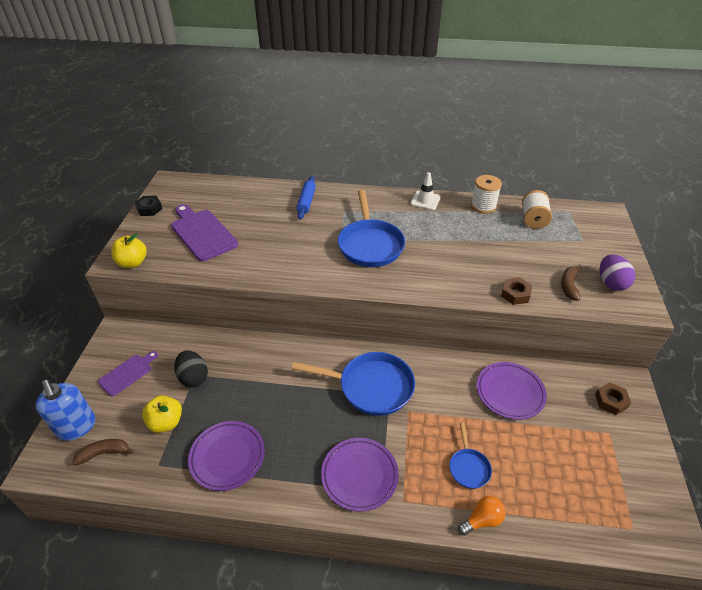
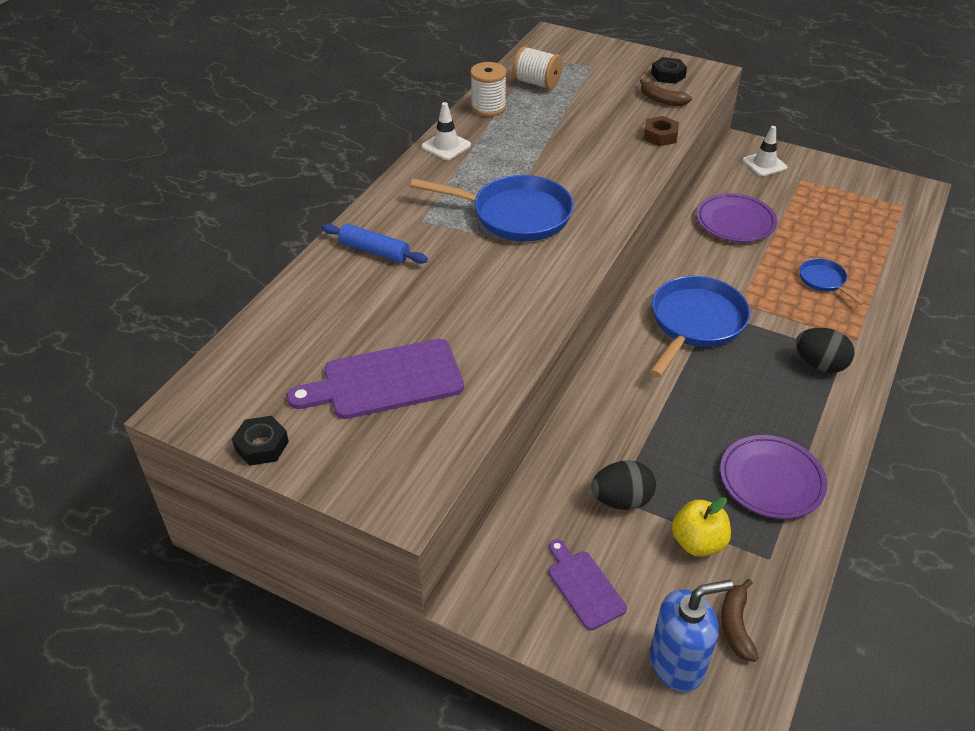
camera: 70 degrees left, 0 degrees up
yellow apple [111,233,147,268] -> none
purple plate [321,438,399,512] -> black egg [796,328,855,373]
blue pan [449,422,492,489] -> blue pan turned 135 degrees counterclockwise [800,258,865,305]
orange light bulb [458,496,506,535] -> none
brown nut [595,382,631,415] -> white traffic cone [742,126,787,176]
purple egg [600,254,636,291] -> black nut [651,57,687,84]

